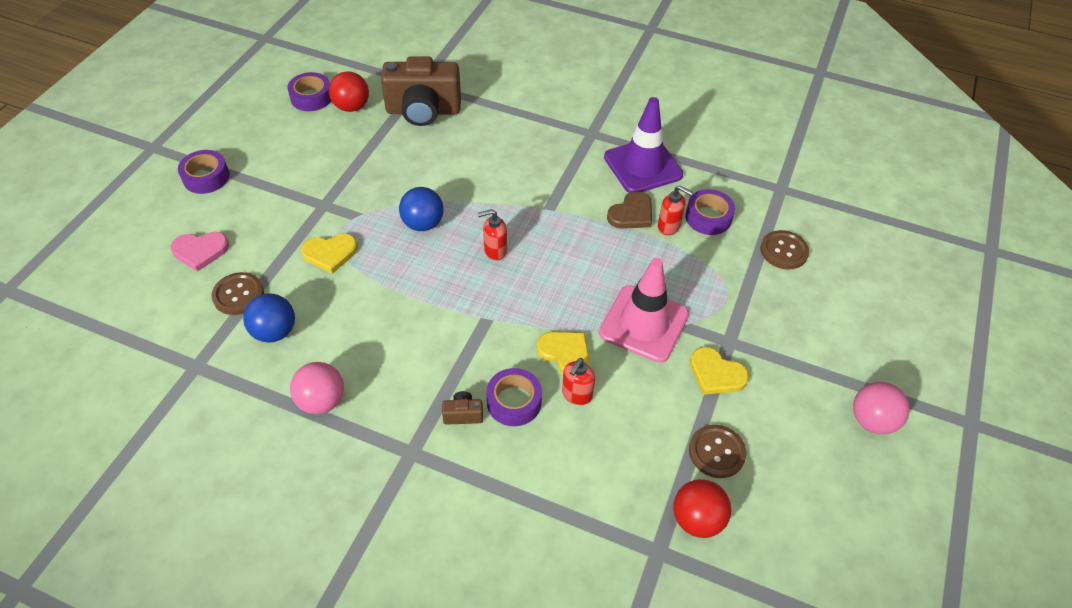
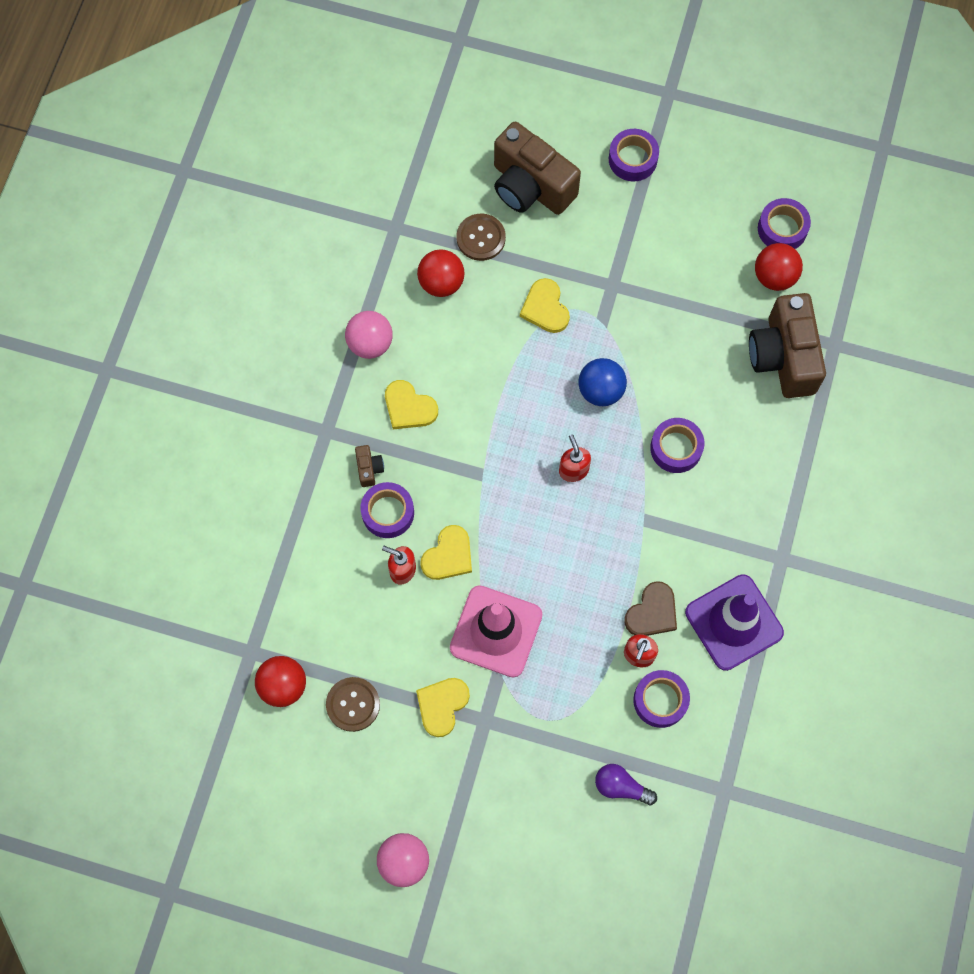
camera: 85 degrees right, 20 degrees up
pink heart [170,232,229,272] -> brown camera [494,122,581,215]
blue ball [243,293,295,343] -> red ball [417,249,465,297]
brown heart [607,191,652,229] -> brown heart turned 90 degrees counterclockwise [624,581,677,636]
brown button [760,230,809,269] -> purple light bulb [595,764,657,805]
none -> yellow heart [385,380,438,429]
none -> purple tape [650,418,705,473]

